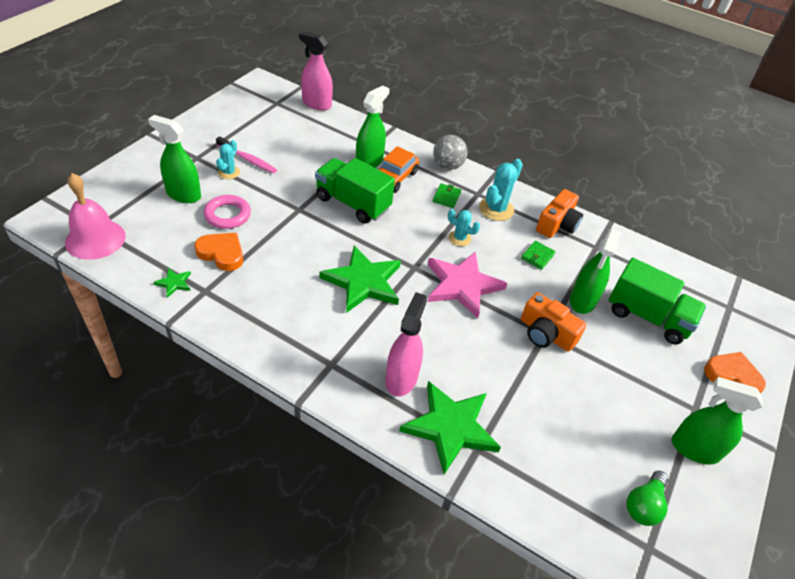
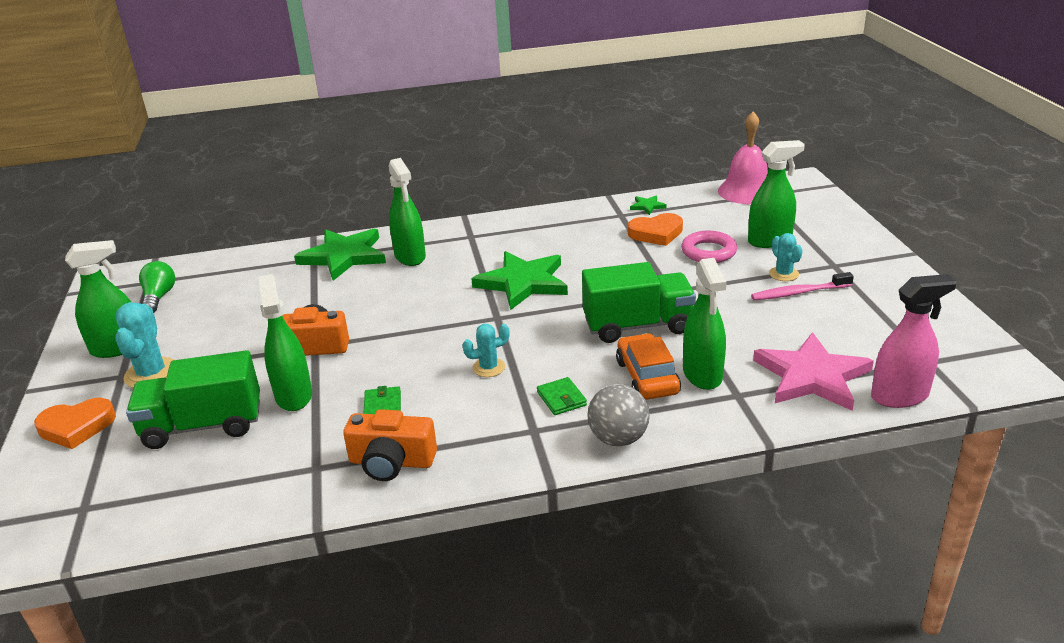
camera: 145 degrees right, 15 degrees down
pink spray bottle [385,292,427,397] -> green spray bottle [388,158,426,266]
pink star [428,251,507,318] -> pink star moved to [753,332,874,411]
turquoise cactus [479,159,523,221] -> turquoise cactus moved to [115,302,174,388]
orange camera [536,189,583,238] -> orange camera turned 75 degrees counterclockwise [343,409,437,481]

